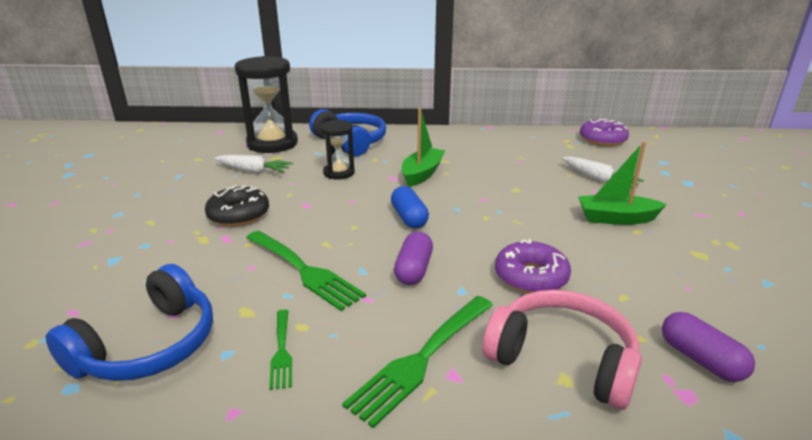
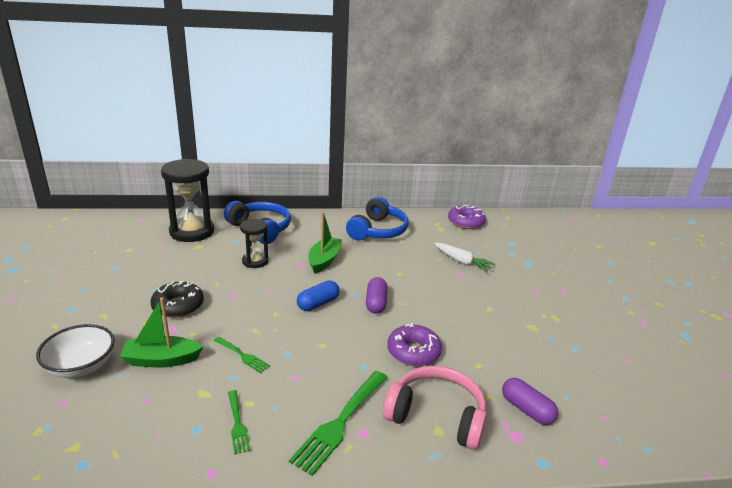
camera: 10 degrees left, 0 degrees up
blue headphones [45,264,213,381] -> blue headphones moved to [346,197,409,241]
white carrot [215,155,293,173] -> none
green fork [246,231,366,311] -> green fork [214,337,270,373], size x0.54
blue capsule [391,186,429,228] -> blue capsule turned 75 degrees clockwise [297,281,340,311]
purple capsule [394,232,433,285] -> purple capsule moved to [366,277,388,314]
green boat [578,141,667,225] -> green boat moved to [120,297,203,368]
none -> white bowl [36,324,115,378]

